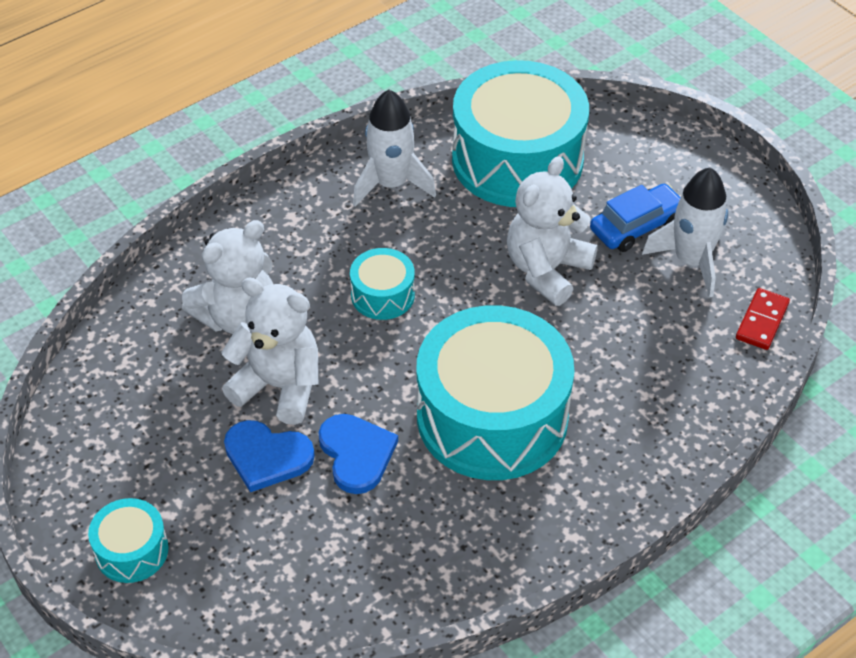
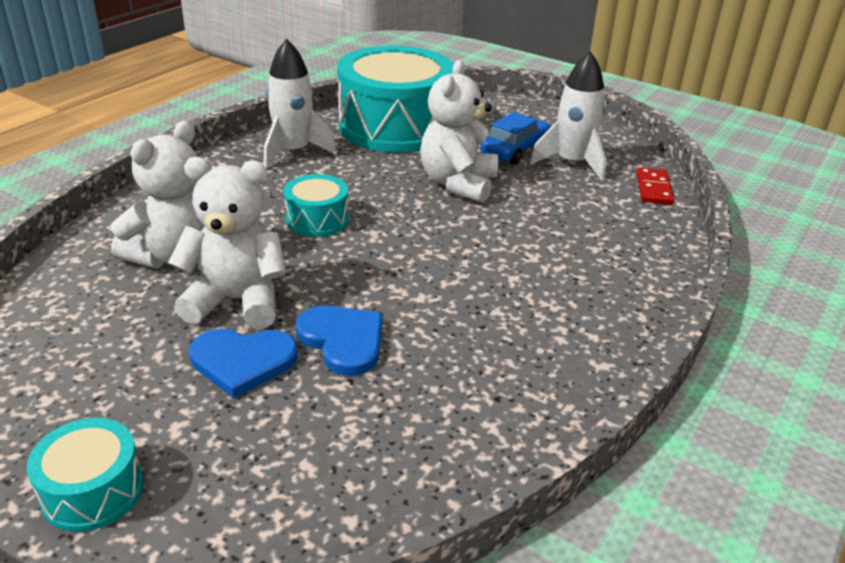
camera: 20 degrees left, 15 degrees down
turquoise drum [417,305,574,480] -> none

